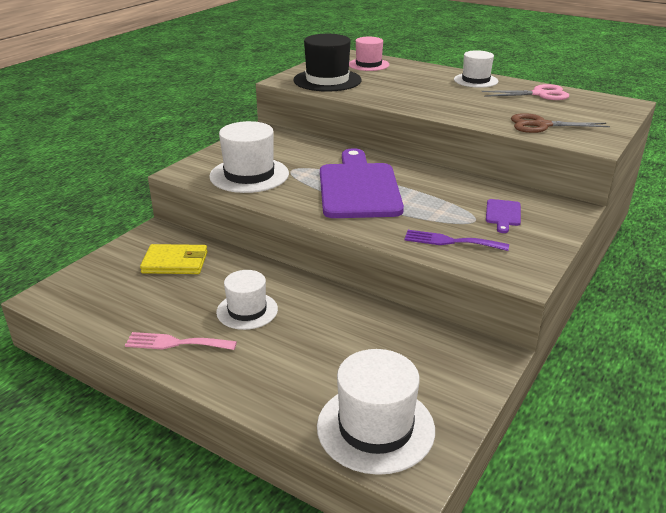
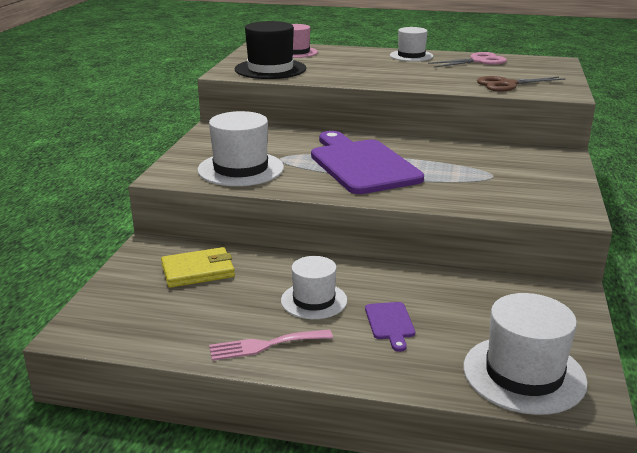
camera: 20 degrees left, 5 degrees down
purple fork [404,230,509,251] -> none
purple cutting board [486,199,521,233] -> purple cutting board moved to [365,302,415,352]

